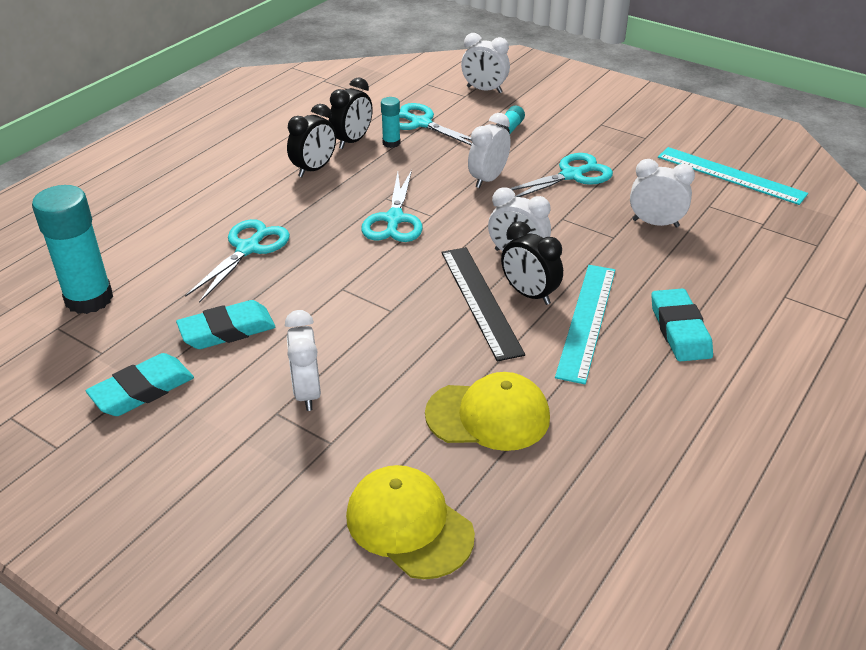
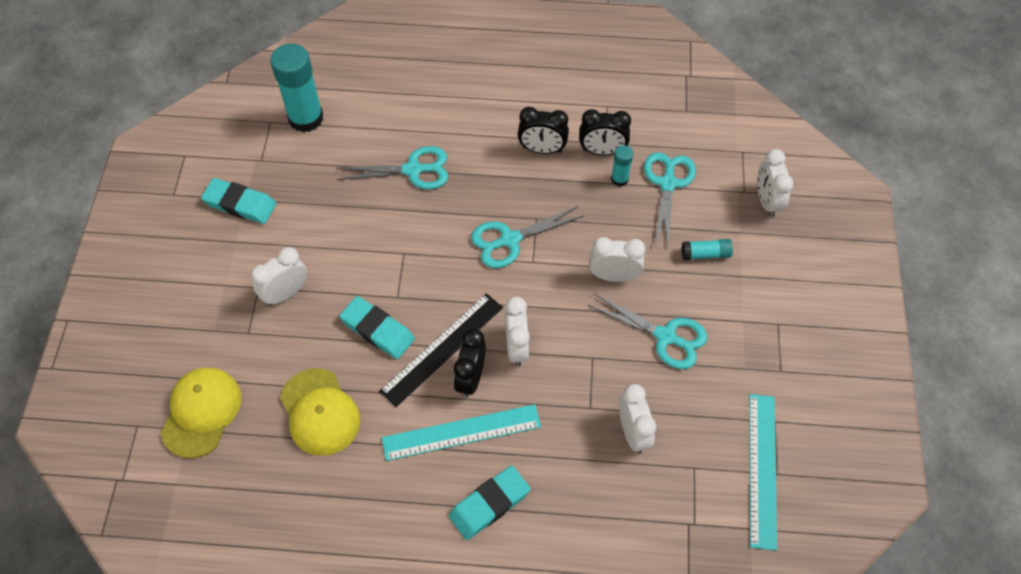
camera: 60 degrees right, 20 degrees up
turquoise eraser [176,300,275,349] -> turquoise eraser moved to [339,296,415,359]

